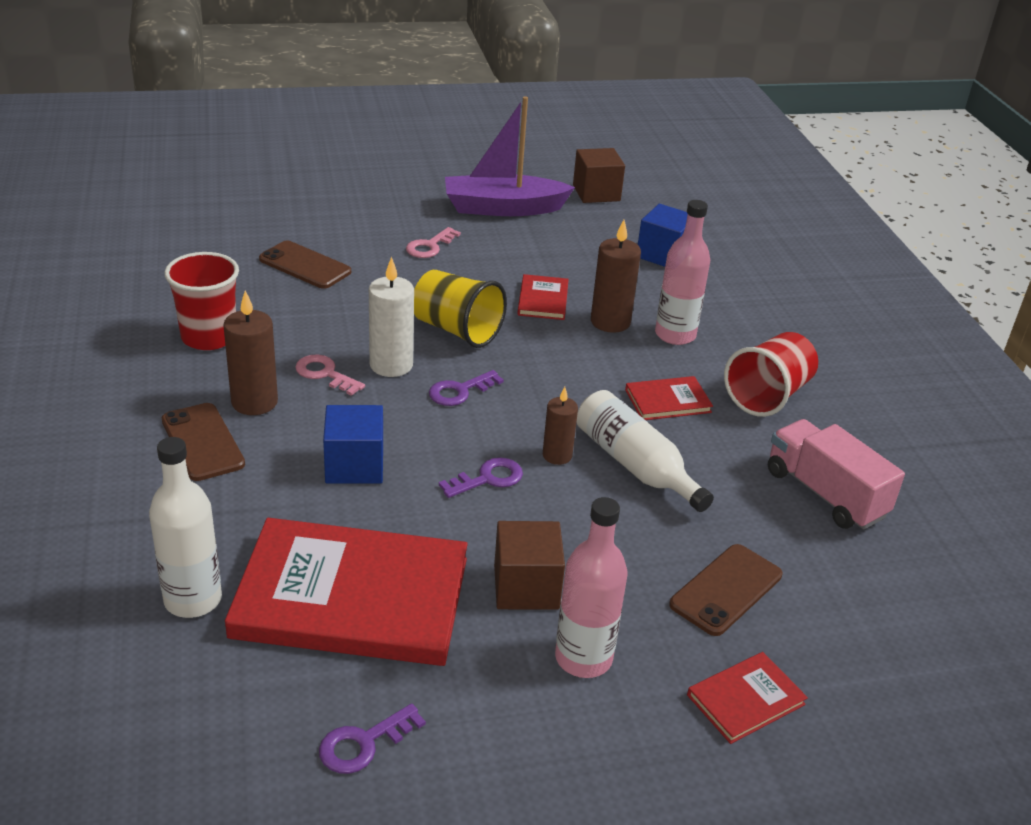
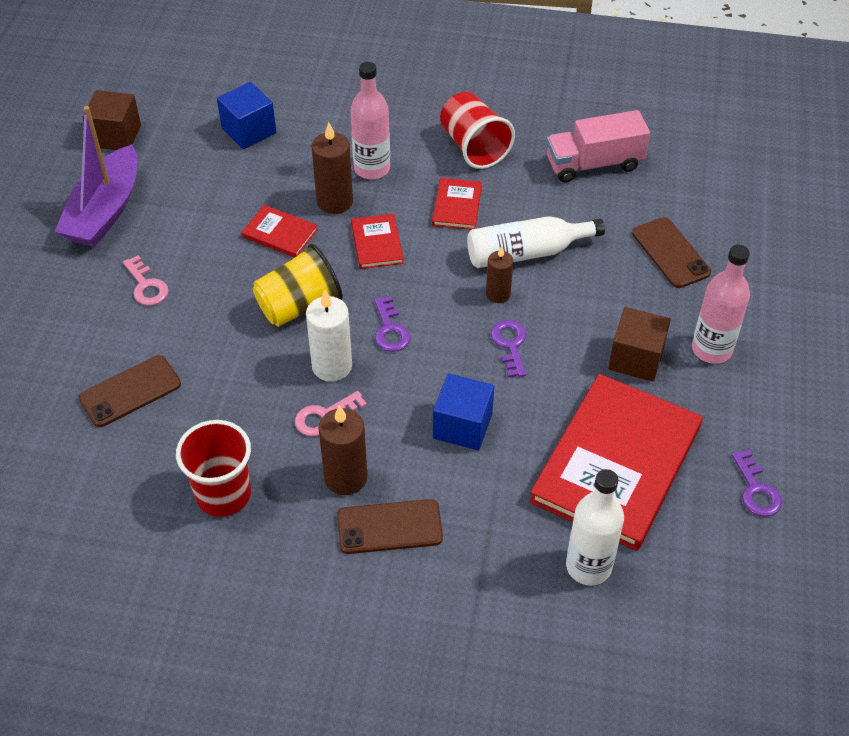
camera: 65 degrees left, 15 degrees up
red book [687,652,808,744] -> red book moved to [351,214,404,269]

